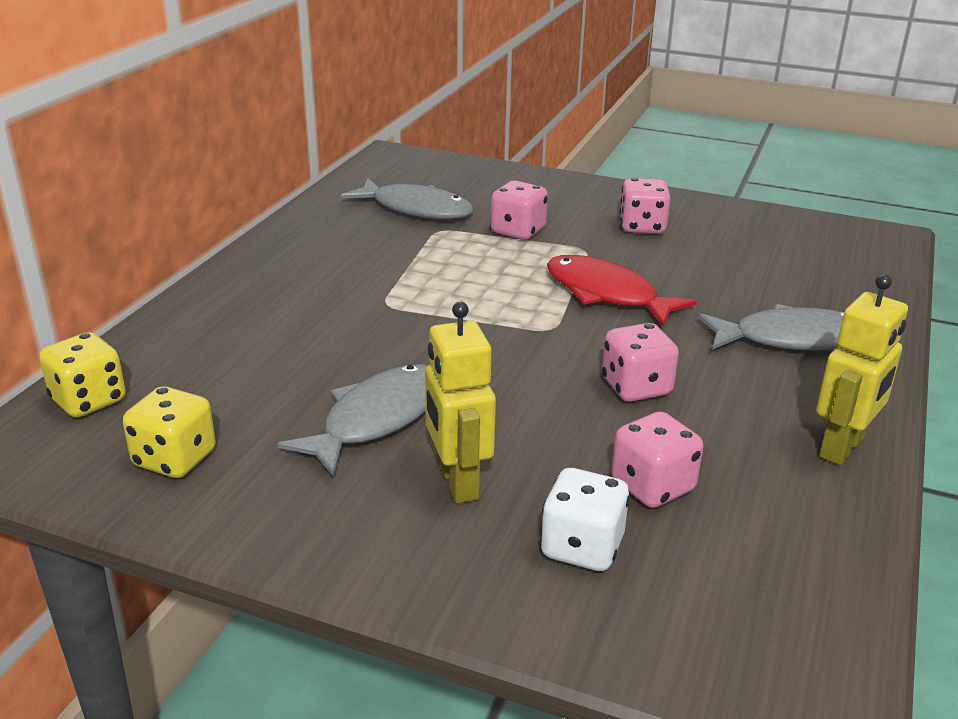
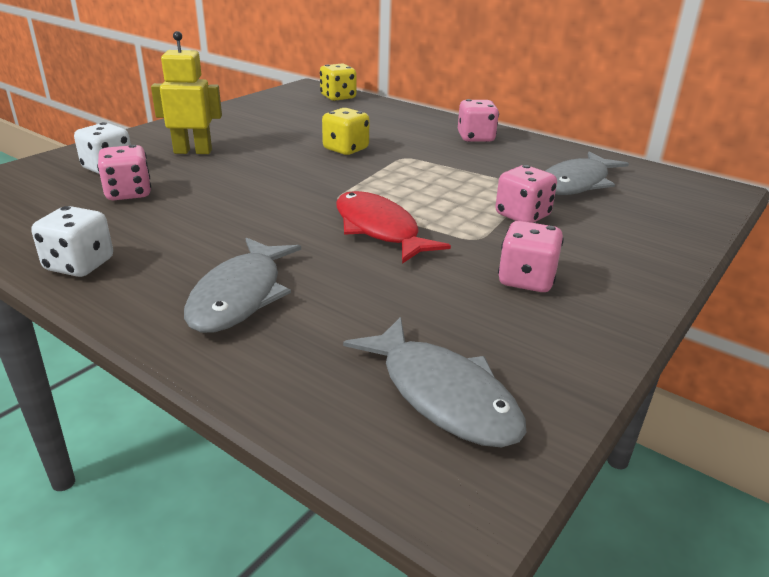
camera: 105 degrees right, 0 degrees up
yellow dice [123,386,216,478] -> yellow dice moved to [322,108,370,155]
grey fish [278,364,428,477] -> grey fish moved to [343,317,526,447]
red fish [547,255,697,326] -> red fish turned 90 degrees counterclockwise [336,191,451,264]
pink dice [602,323,679,402] -> pink dice moved to [458,99,499,142]
yellow robot [816,274,908,465] -> white dice [31,206,113,277]

